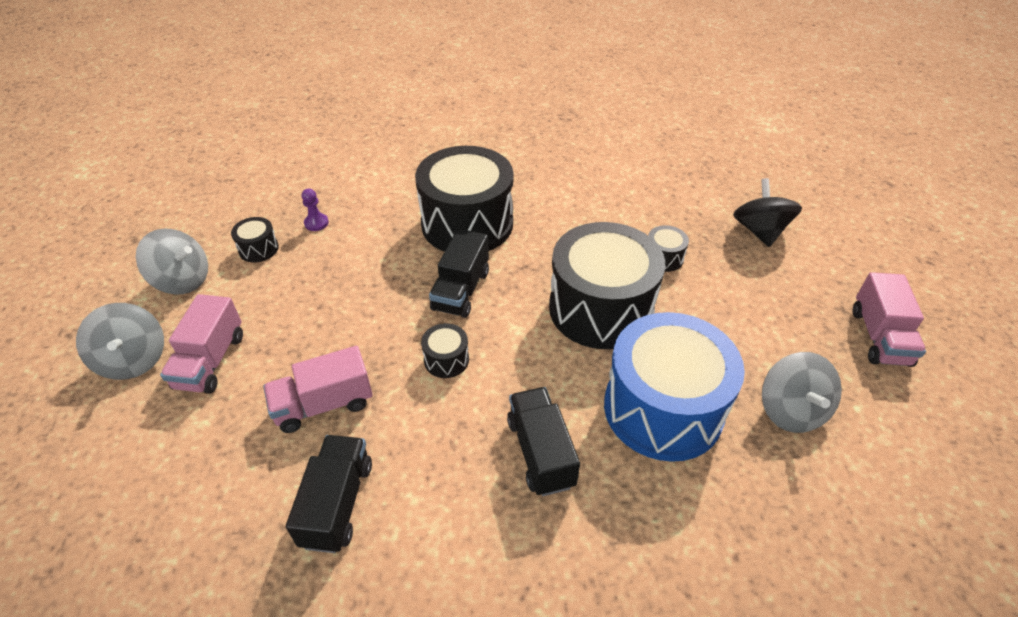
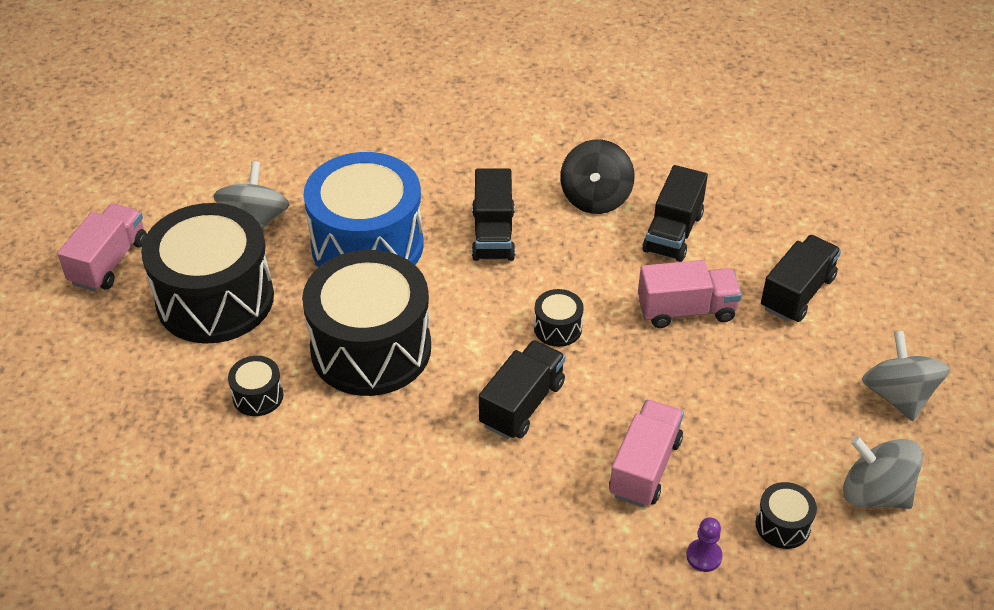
camera: 165 degrees left, 0 degrees up
pink truck [160,294,243,394] -> pink truck moved to [609,400,684,507]
black drum [415,146,514,252] -> black drum moved to [141,203,274,344]
black spinning top [733,178,802,247] -> black spinning top moved to [560,139,635,214]
none -> black truck [761,235,841,322]

